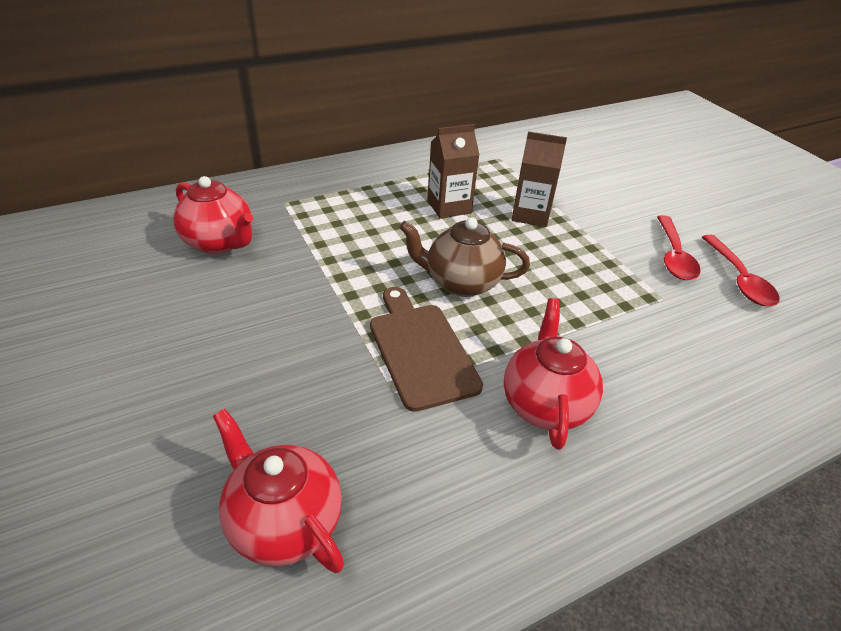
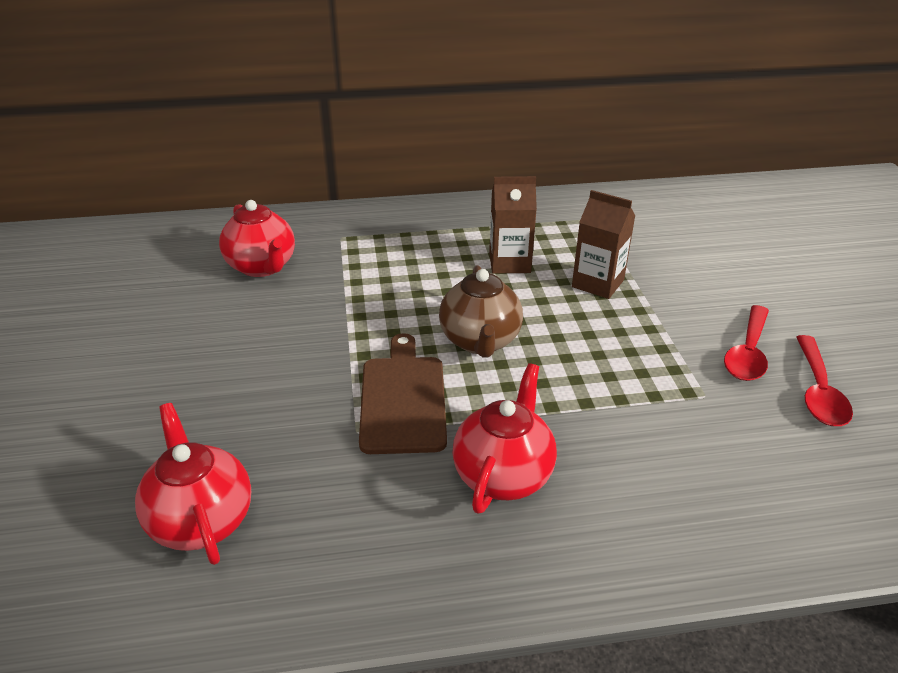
camera: 20 degrees right, 5 degrees down
brown teapot [399,217,530,297] -> brown teapot turned 120 degrees counterclockwise [439,265,523,358]

